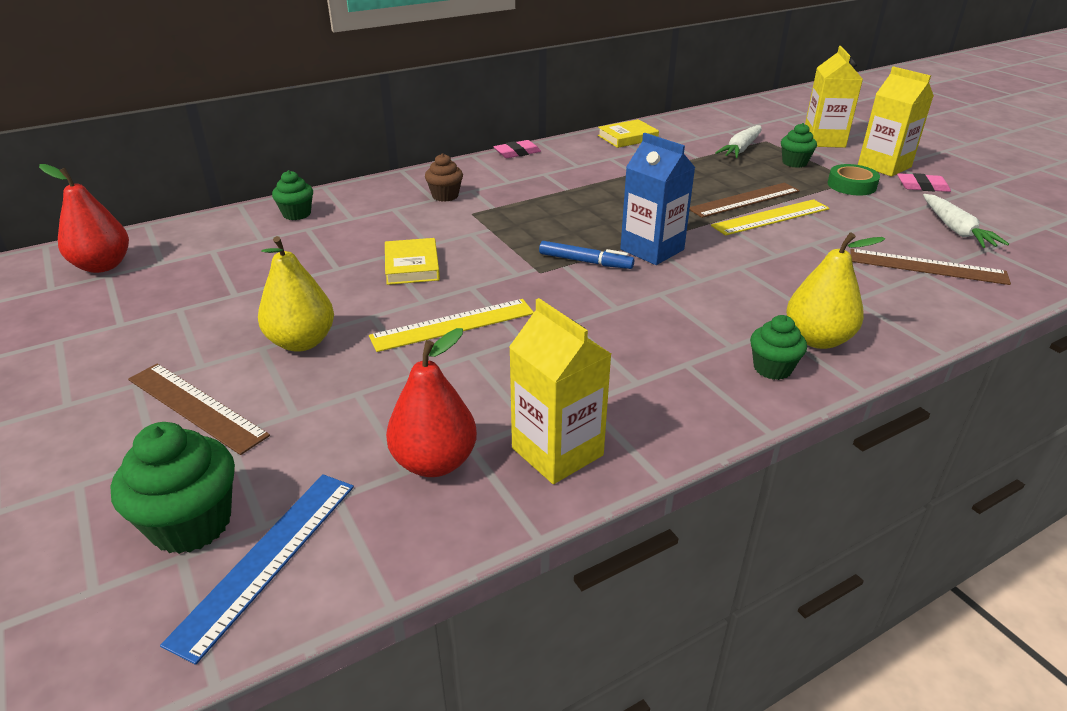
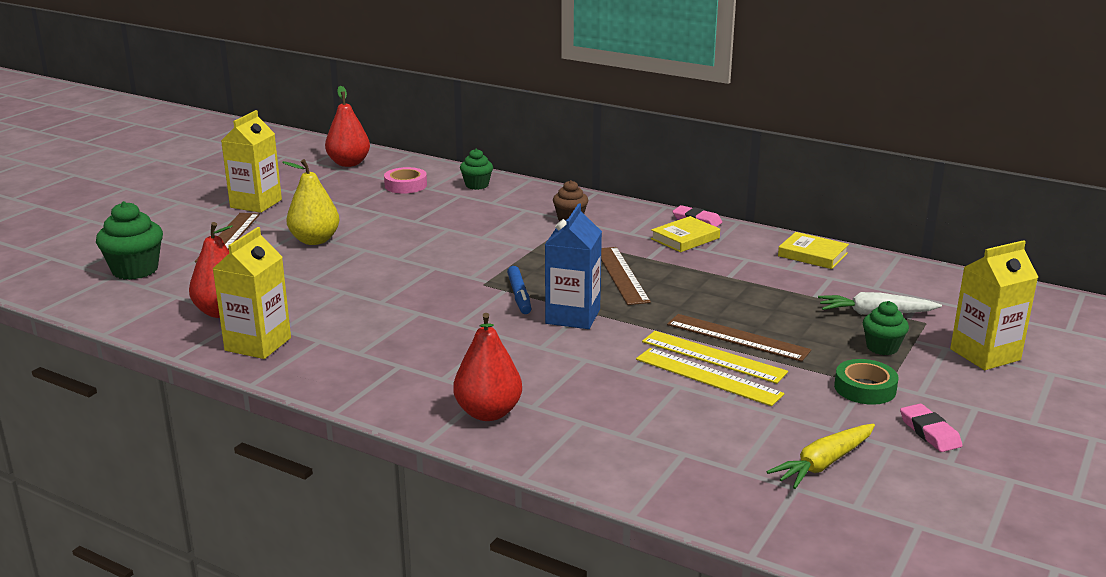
camera: 60 degrees right, 10 degrees down
blue ruler [160,474,354,665] -> none
yellow ruler [369,299,534,352] -> yellow ruler moved to [636,348,784,406]
yellow book [385,238,440,285] -> yellow book moved to [651,216,720,252]
green cupcake [750,315,807,380] -> none
yellow pear [786,232,885,349] -> red pear [453,313,522,421]
brown ruler [850,249,1011,285] -> brown ruler moved to [601,247,651,305]
yellow carton [858,66,934,177] -> yellow carton moved to [221,110,282,213]
white carrot [923,194,1009,248] -> yellow carrot [767,424,875,489]
none -> pink tape [384,167,427,194]

